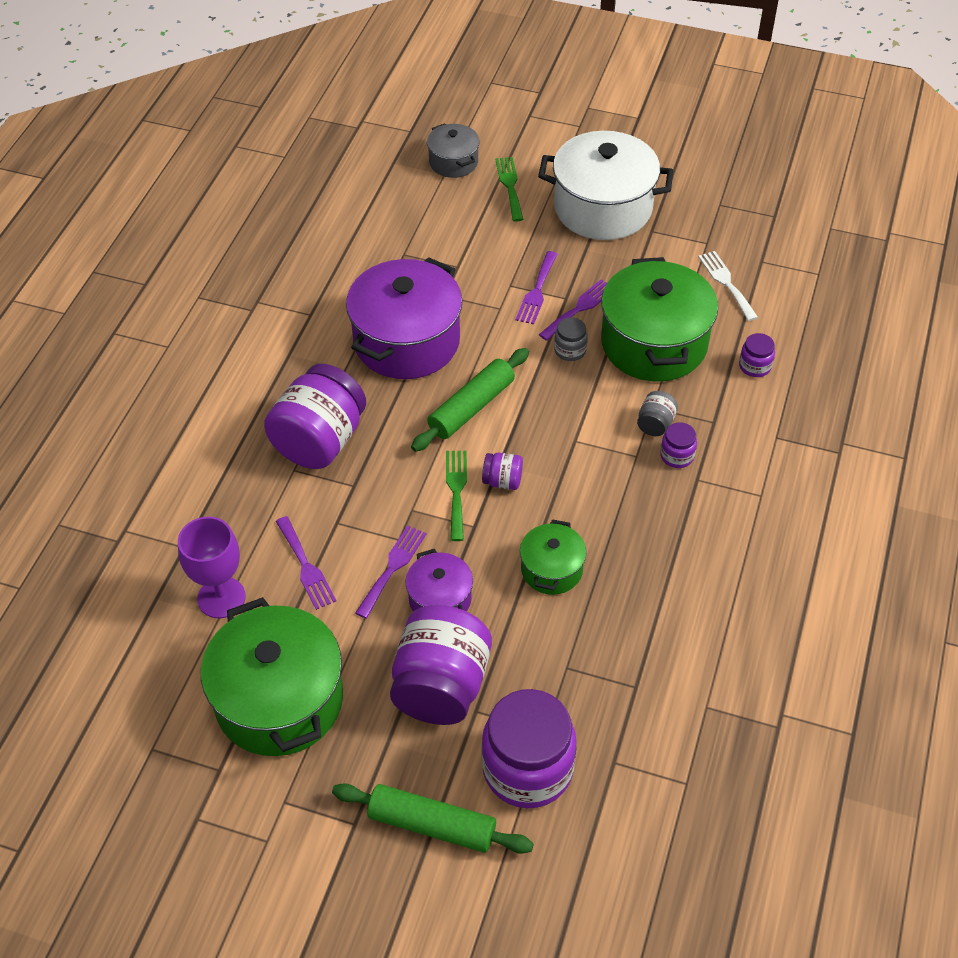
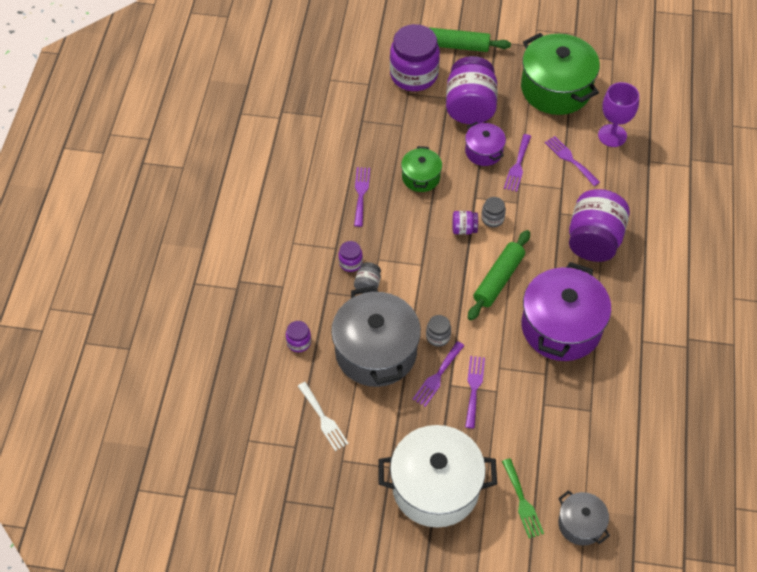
camera: 170 degrees right, 5 degrees up
green fork [446,451,467,541] -> grey jar [481,197,506,227]
green pot [601,257,718,381] -> grey pot [331,285,421,387]
none -> purple fork [354,167,370,227]

